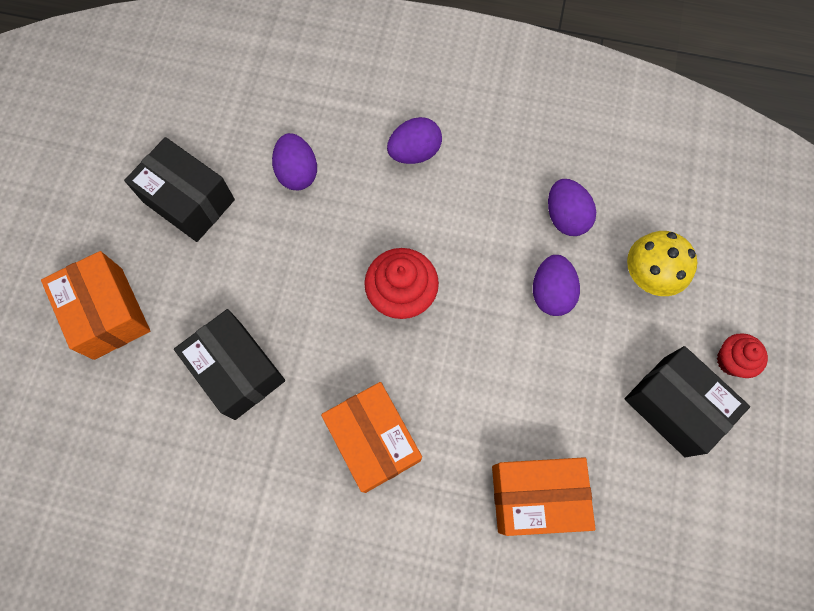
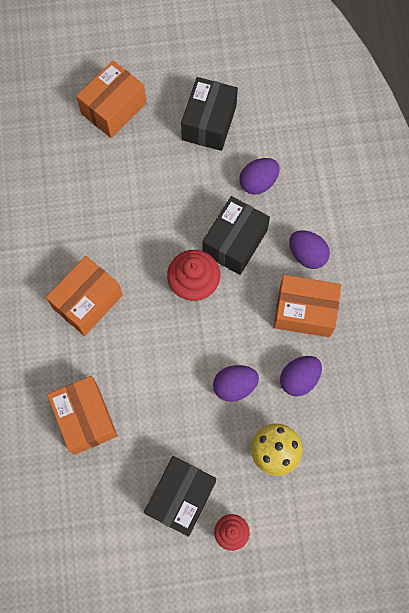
camera: 70 degrees right, 0 degrees up
black box [174,309,285,420] -> black box moved to [203,196,270,275]
none -> orange box [274,275,341,337]

